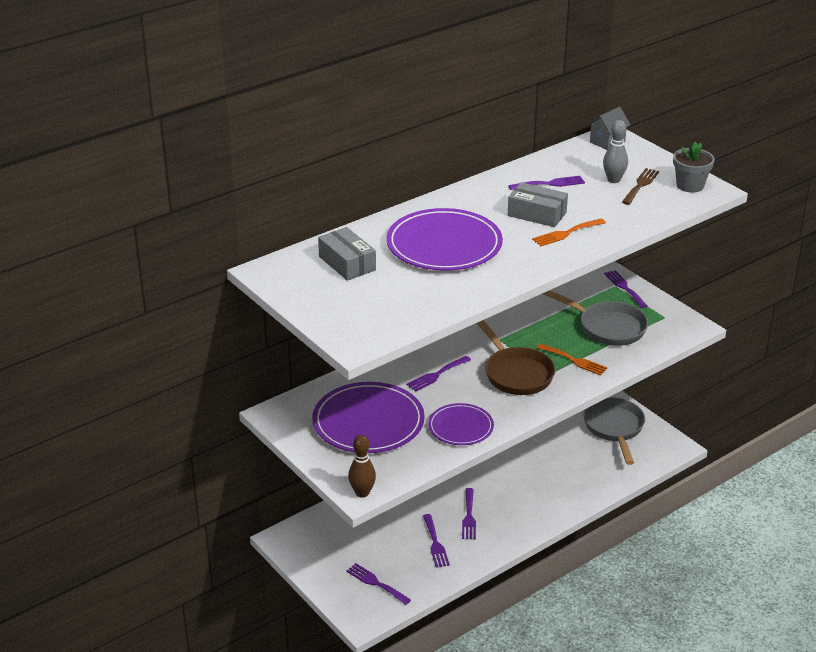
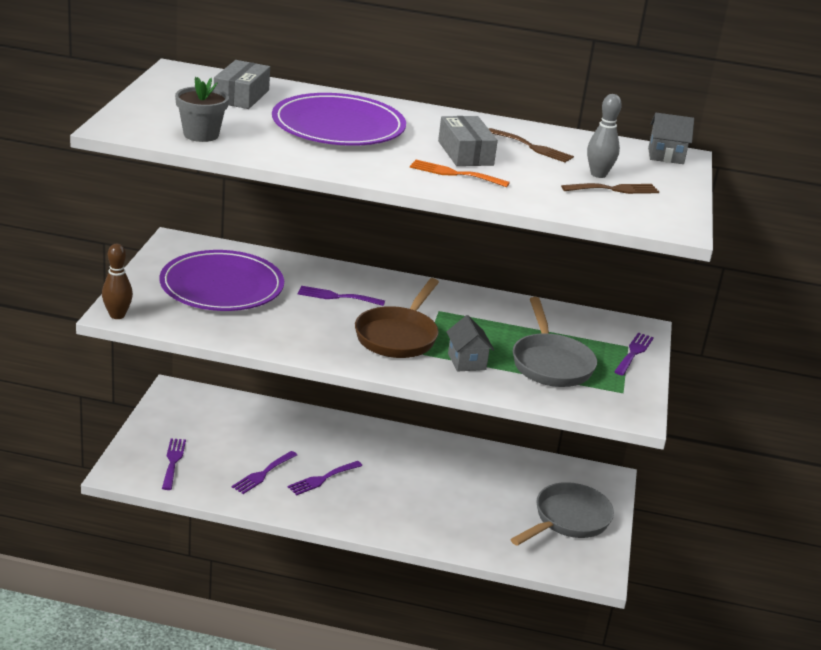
camera: 45 degrees right, 5 degrees down
purple plate [428,403,494,445] -> none
purple fork [508,176,585,190] -> brown fork [489,128,574,162]
orange fork [537,343,607,376] -> grey house [446,315,494,372]
grey flower pot [673,142,715,193] -> grey flower pot moved to [175,77,229,142]

